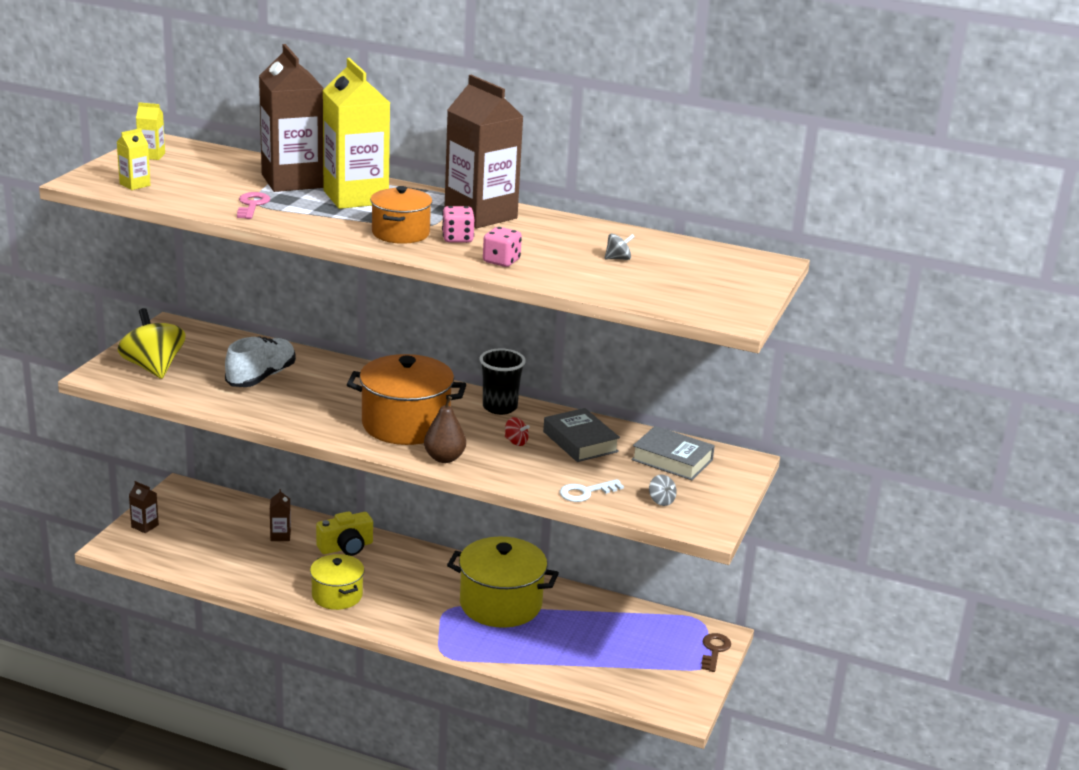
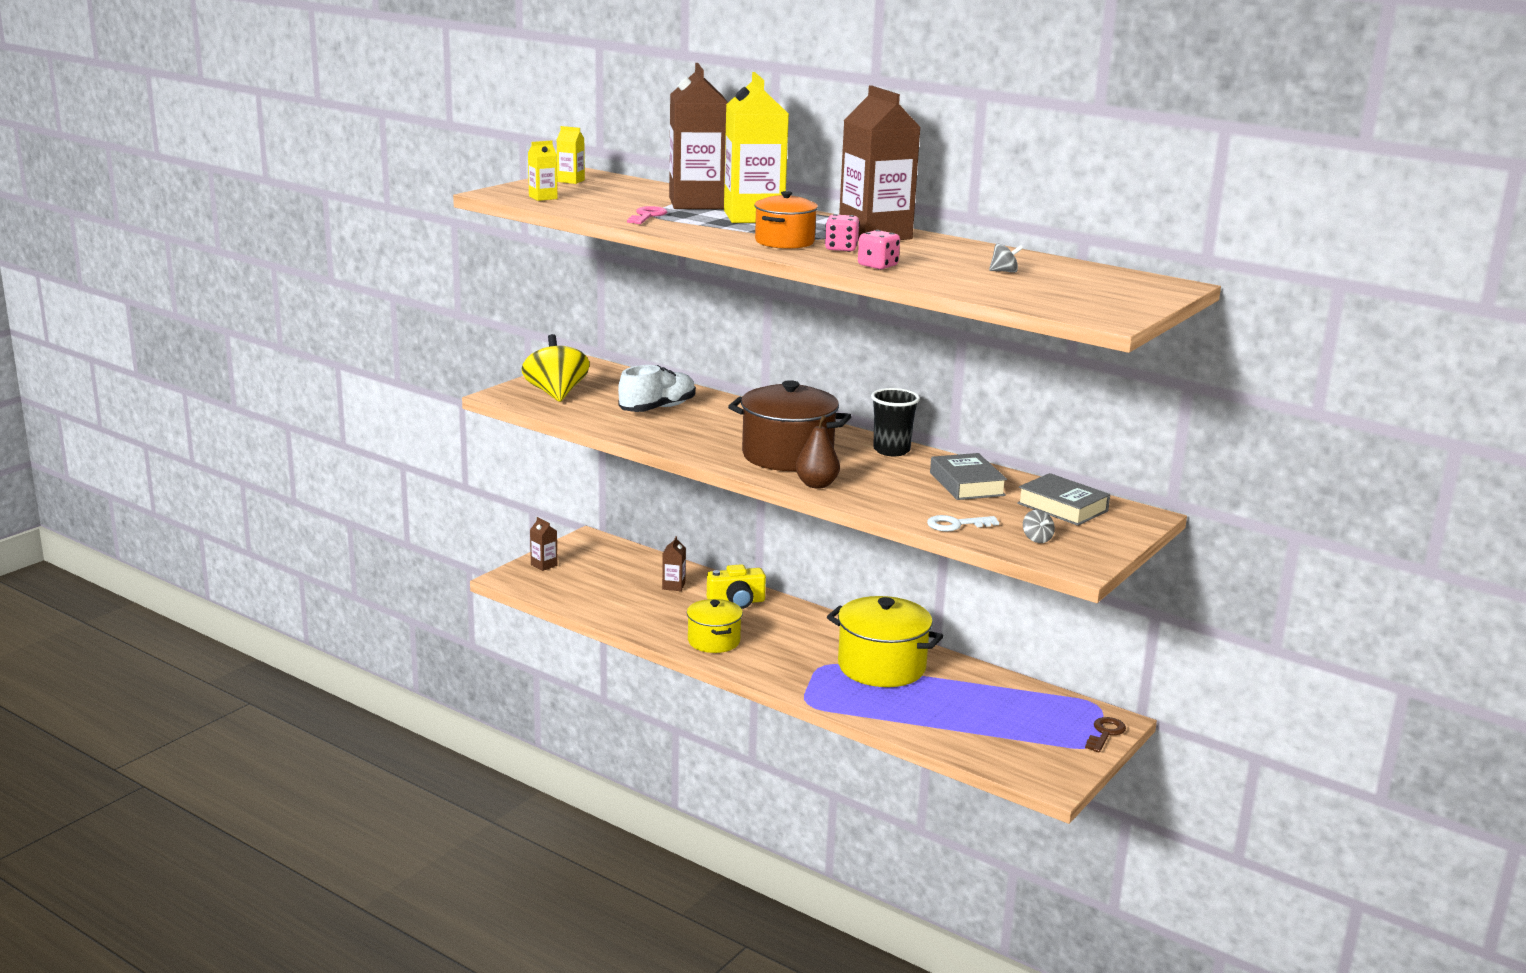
camera: 15 degrees right, 5 degrees down
orange pot [347,354,466,445] -> brown pot [728,380,851,471]
red spinning top [505,417,530,446] -> none

